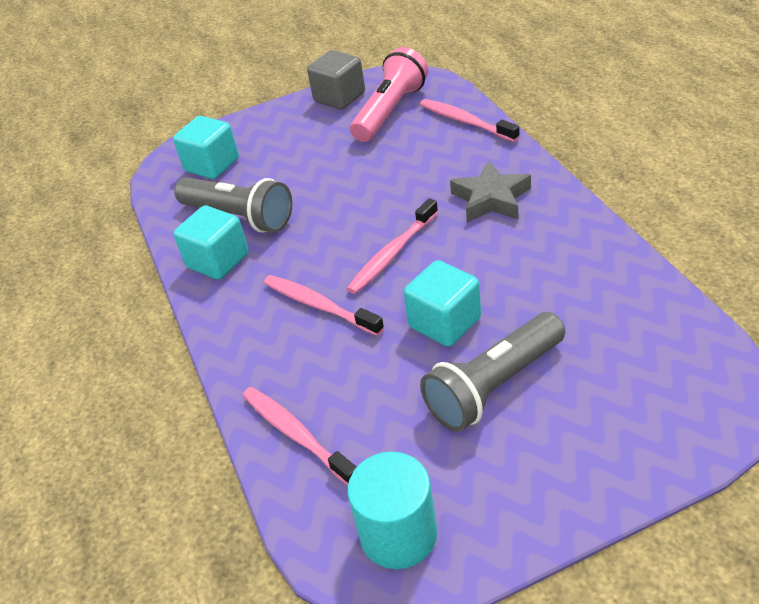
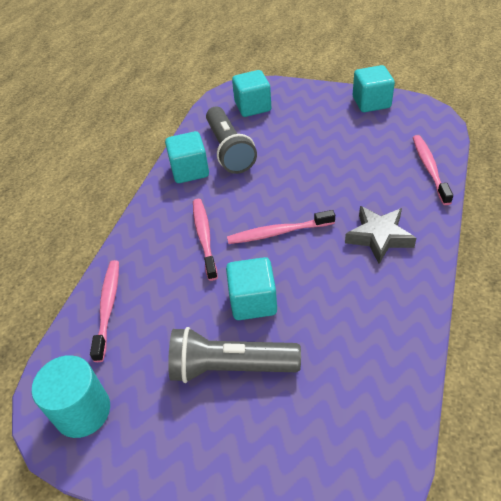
camera: 40 degrees right, 5 degrees up
grey cube [307,50,365,109] -> turquoise cube [353,65,395,112]
pink flashlight [350,47,428,142] -> none

